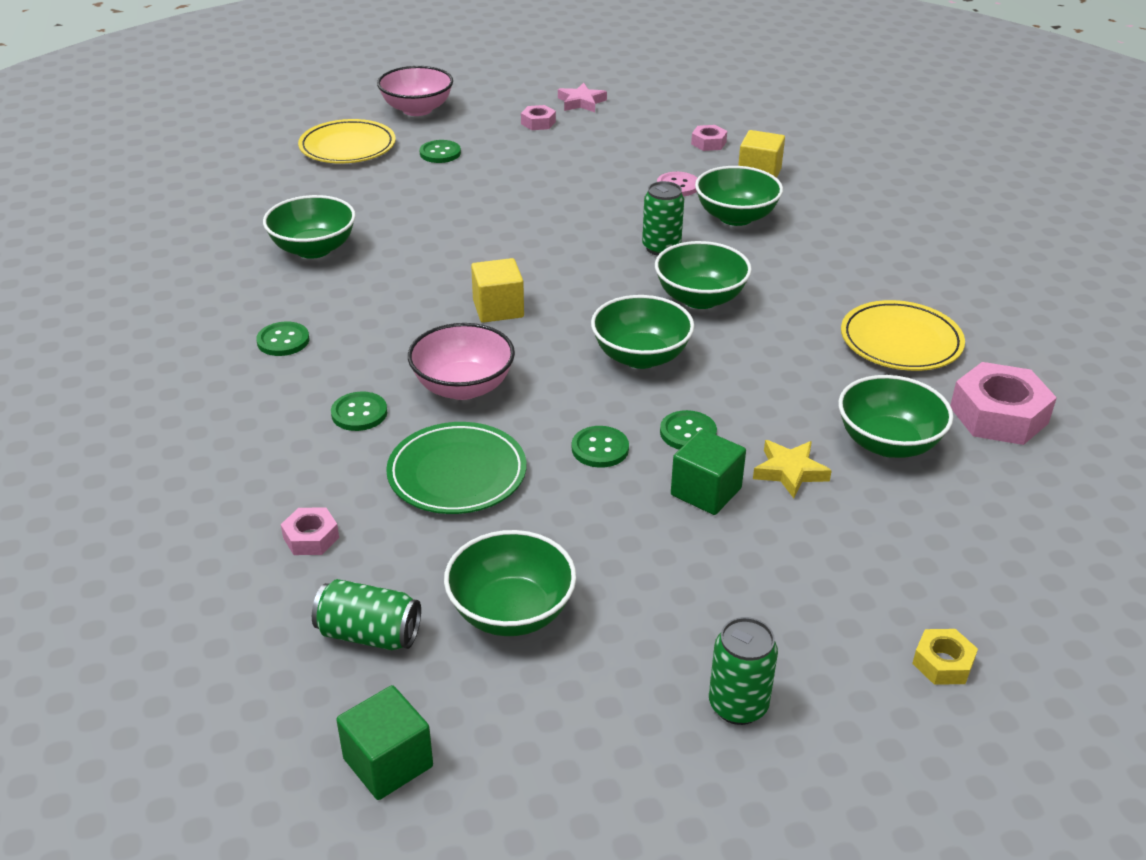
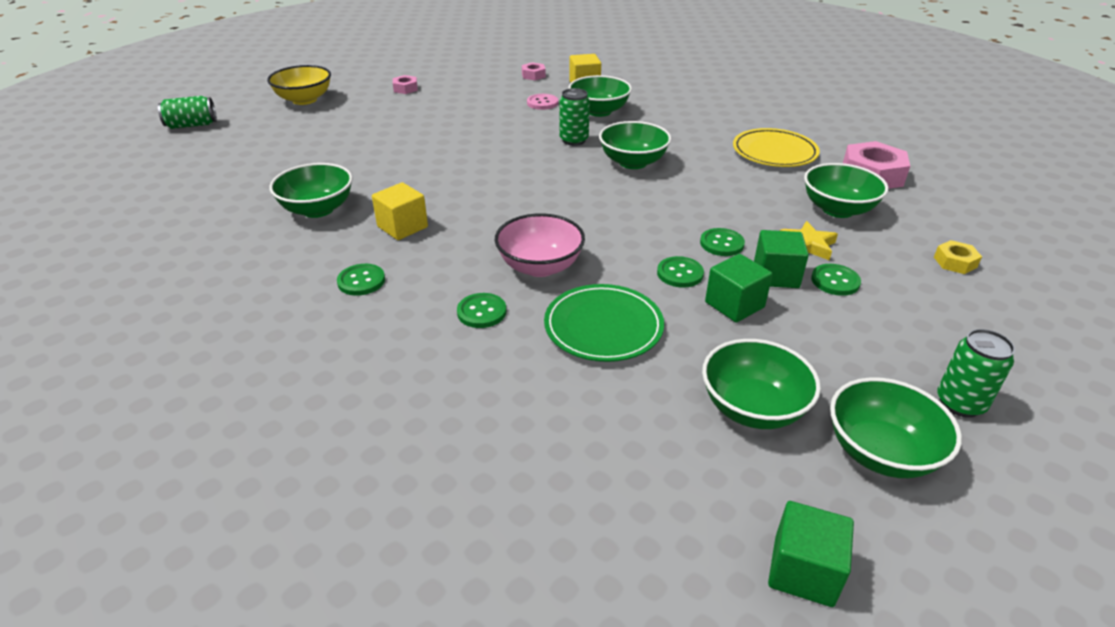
camera: 30 degrees left, 0 degrees up
pink nut [281,507,339,555] -> none
yellow plate [298,119,396,163] -> none
green can [312,579,421,650] -> green can moved to [158,96,217,129]
pink bowl [377,66,453,116] -> yellow bowl [267,65,331,105]
green button [420,140,461,163] -> green button moved to [811,264,861,296]
yellow cube [471,258,524,323] -> yellow cube moved to [372,182,428,240]
pink star [558,83,607,112] -> none
green bowl [591,295,694,369] -> green bowl moved to [830,377,962,478]
yellow nut [912,629,978,685] -> yellow nut moved to [934,240,982,274]
none -> green cube [705,254,773,323]

